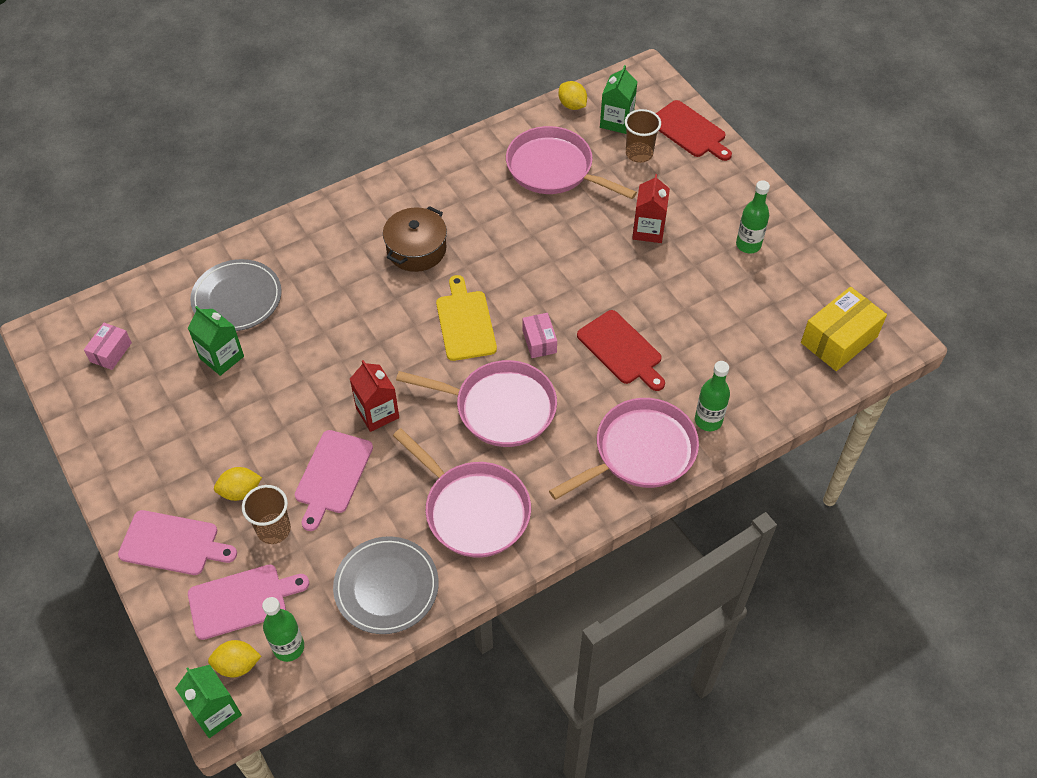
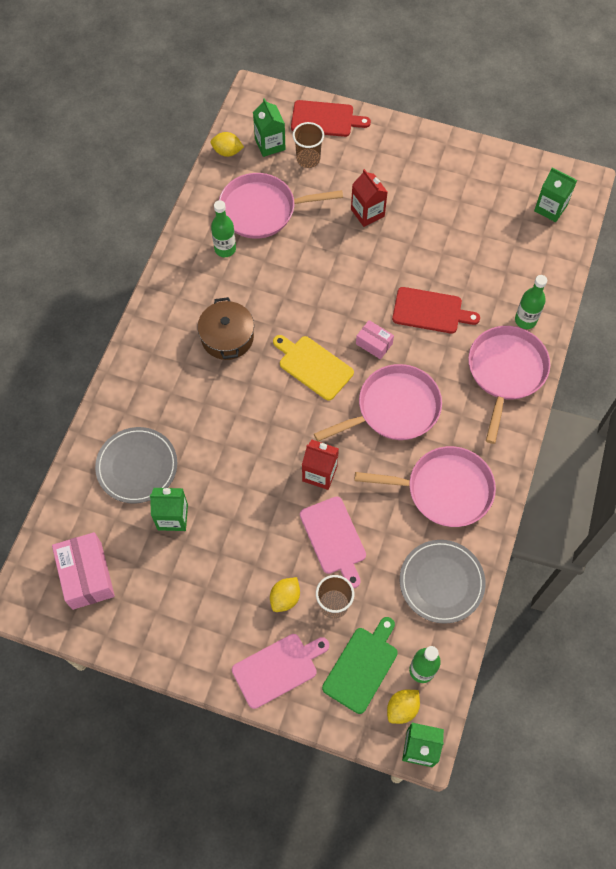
camera: 40 degrees left, 10 degrees up
pink box [84,323,132,370] -> pink box [52,532,115,610], size x1.79
pink cutting board [188,565,309,640] -> green cutting board [322,617,398,714]
green bottle [736,180,770,253] -> green bottle moved to [211,200,236,257]
yellow box [801,287,887,371] -> green carton [534,167,577,222]

